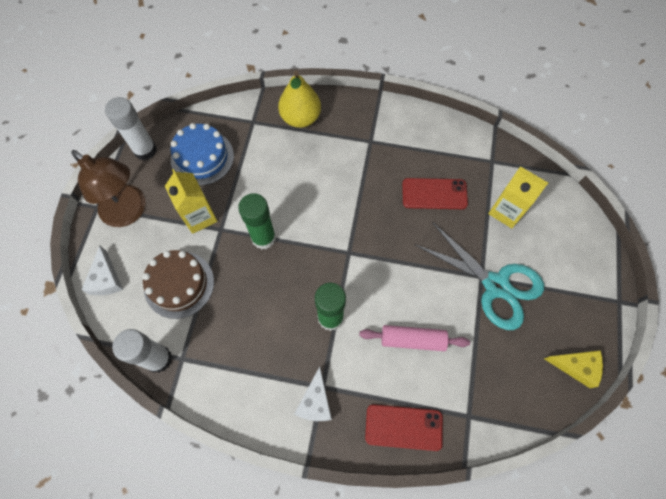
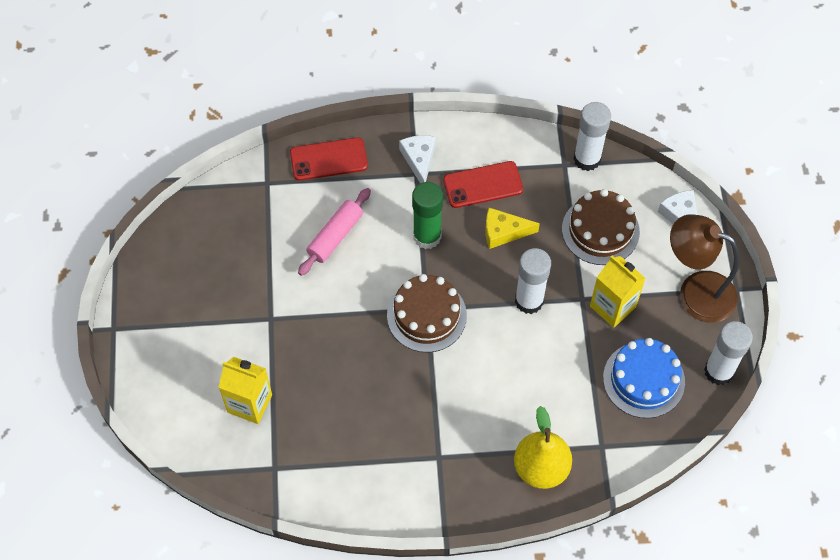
camera: 165 degrees right, 5 degrees down
green glue stick [238,193,276,250] -> white glue stick [515,248,551,314]
pink rolling pin [359,325,470,351] -> pink rolling pin turned 45 degrees counterclockwise [298,188,371,276]
red phone [402,178,468,209] -> red phone moved to [443,161,523,208]
turquoise scissors [416,223,544,330] -> none
yellow cheese [544,350,603,388] -> yellow cheese moved to [485,208,540,249]
none -> brown cake [387,274,467,352]

